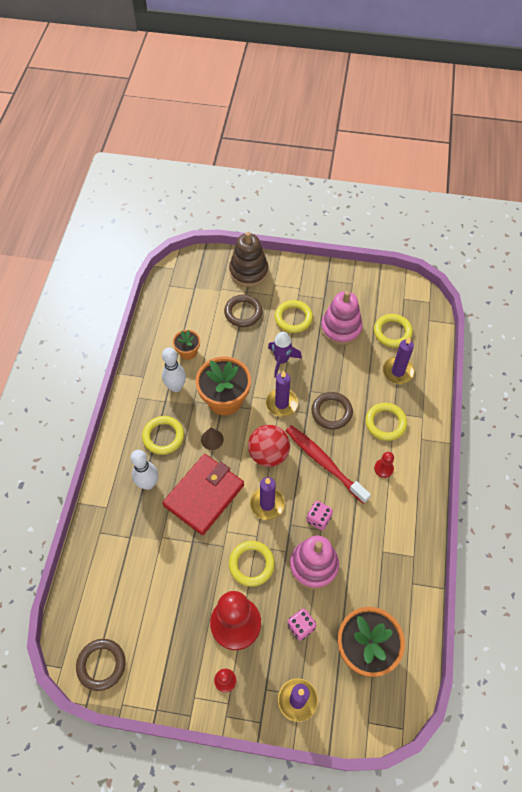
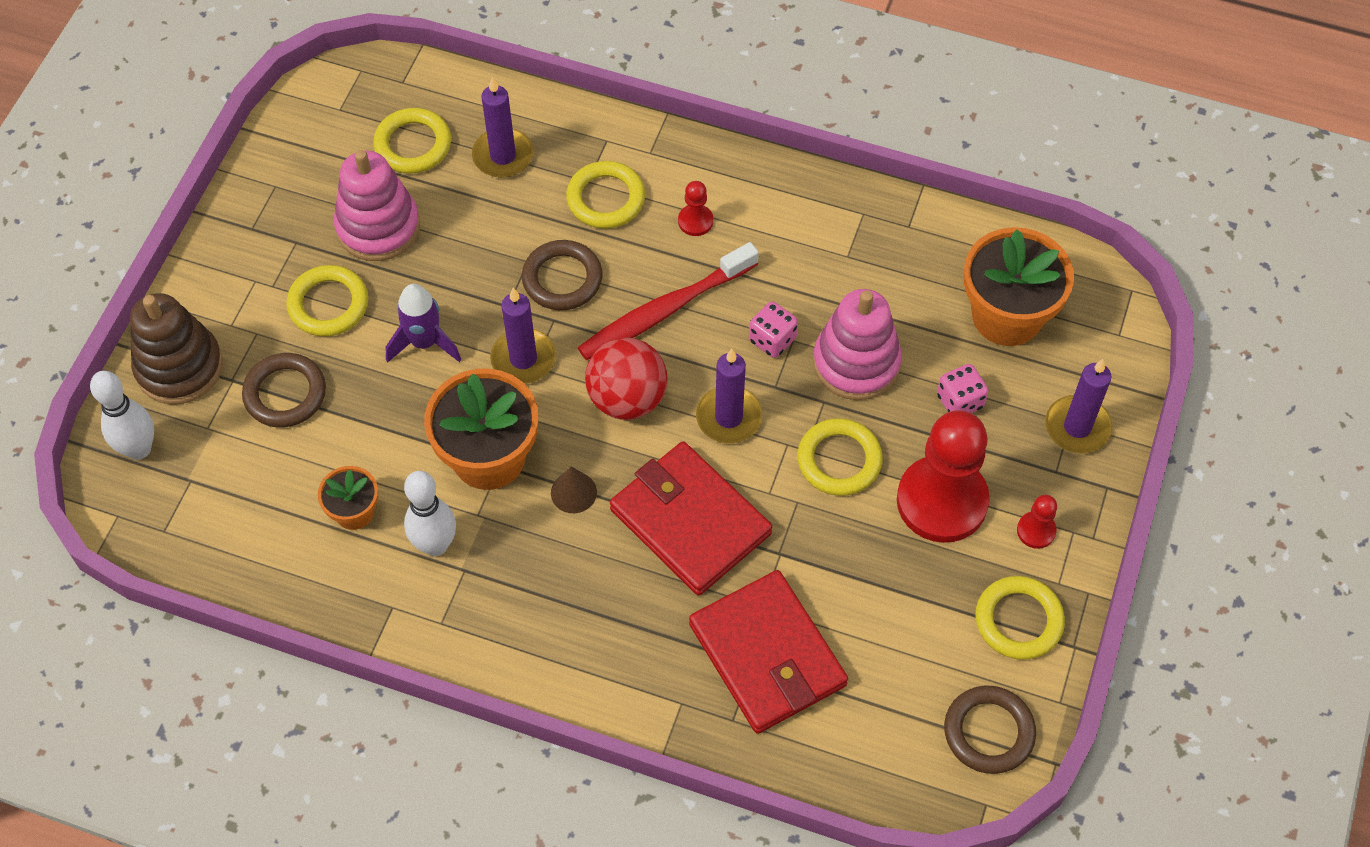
camera: 80 degrees left, 0 degrees up
white bowling pin [131,450,158,490] -> white bowling pin moved to [90,371,154,460]
yellow ring [142,416,184,455] -> yellow ring moved to [975,576,1065,660]
none -> red wallet [689,570,848,734]

